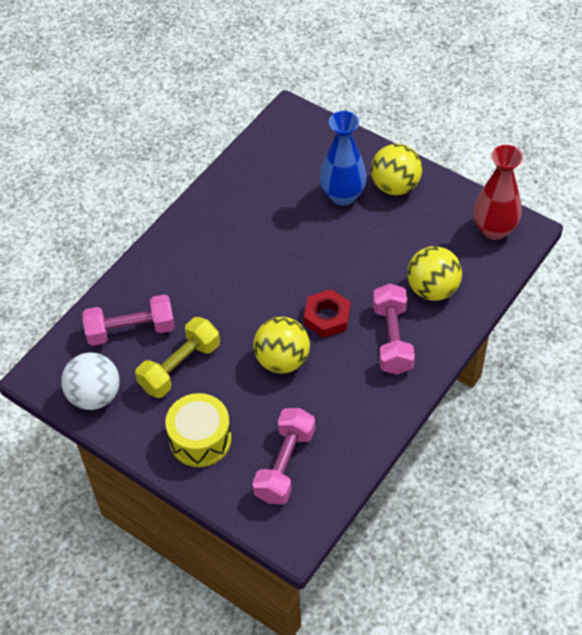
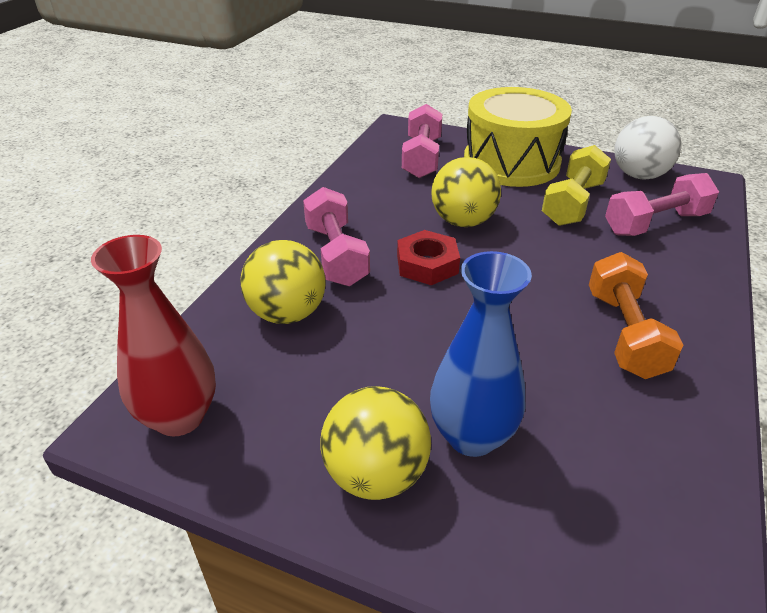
camera: 165 degrees right, 15 degrees down
yellow drum [165,393,232,467] -> yellow drum [464,87,572,187], size x1.54
none -> orange dumbbell [589,252,683,379]

